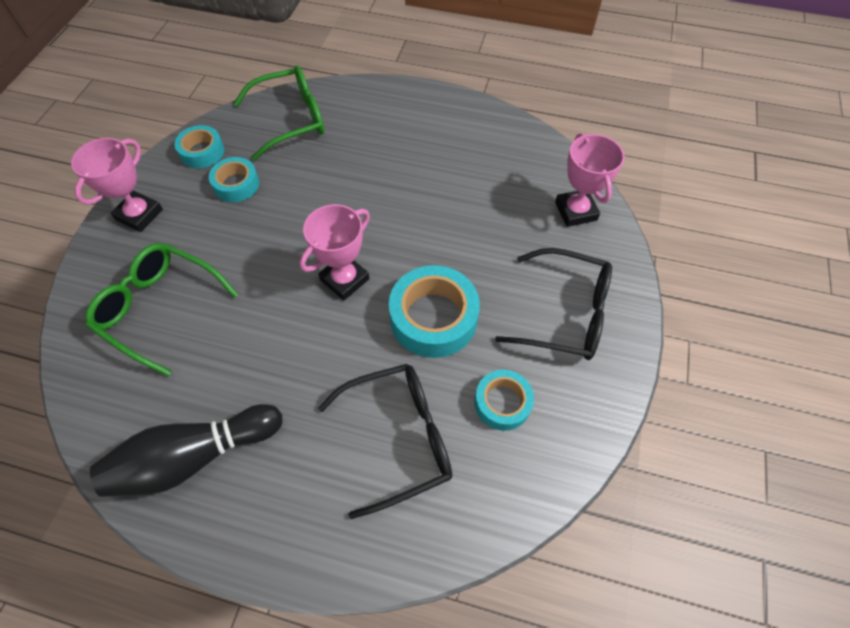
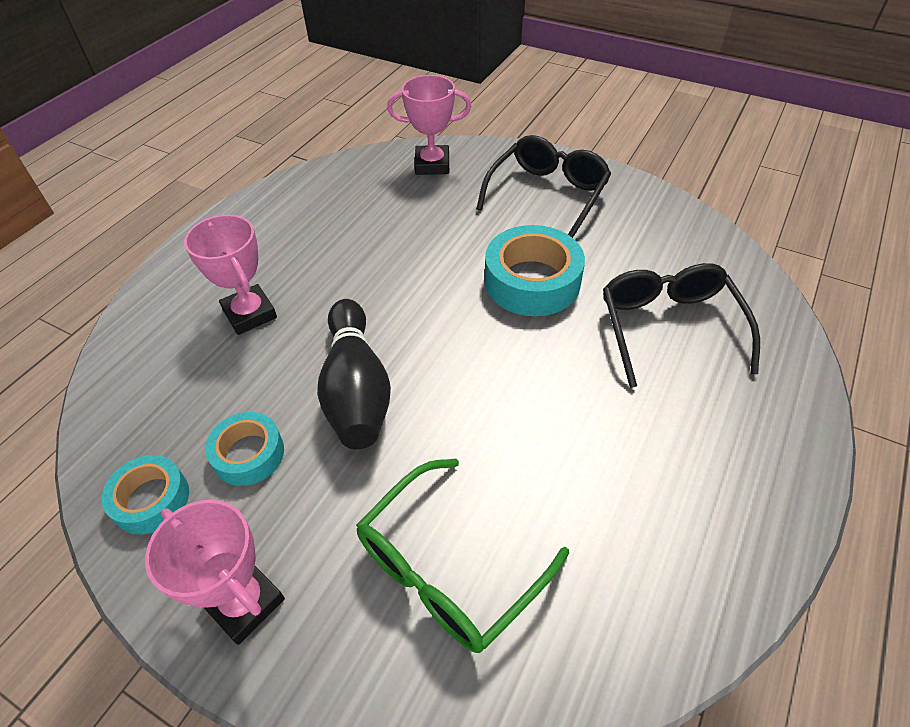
camera: 75 degrees left, 10 degrees down
black bowling pin [90,404,282,497] -> black bowling pin moved to [317,299,391,449]
green glasses [234,66,324,160] -> none
pink trophy [300,204,370,301] -> pink trophy moved to [184,215,277,335]
turquoise tape [474,370,534,431] -> none

